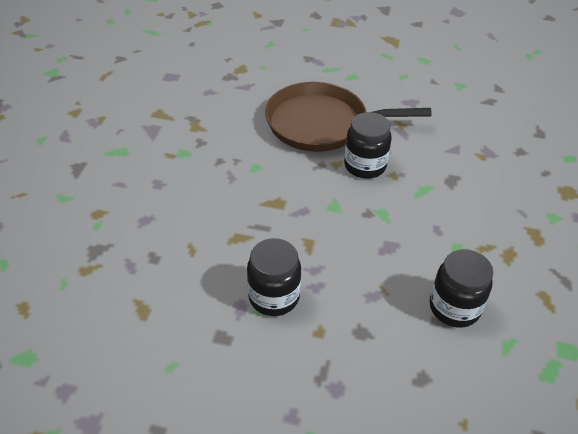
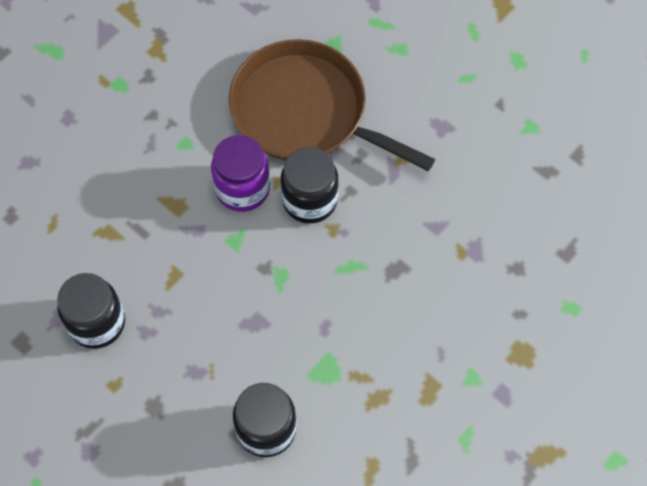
camera: 30 degrees right, 20 degrees up
none -> purple jar [211,135,270,212]

